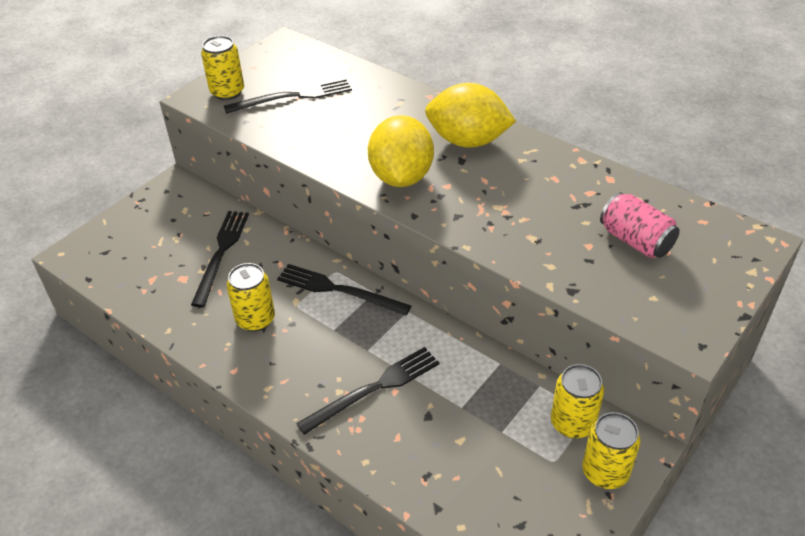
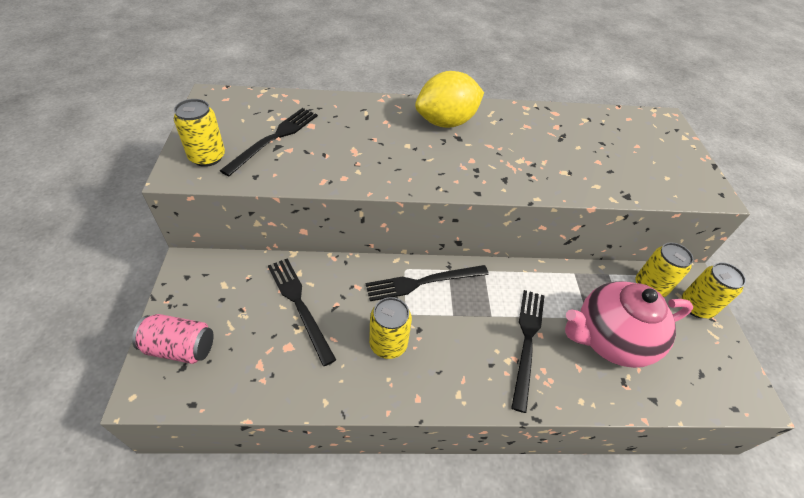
camera: 45 degrees left, 5 degrees up
yellow lemon [368,115,434,187] -> none
pink can [600,192,680,258] -> pink can moved to [132,314,214,364]
none -> pink teapot [565,281,693,368]

